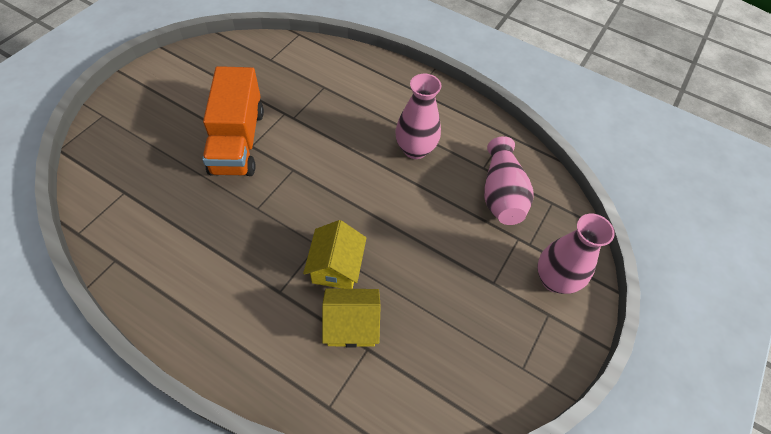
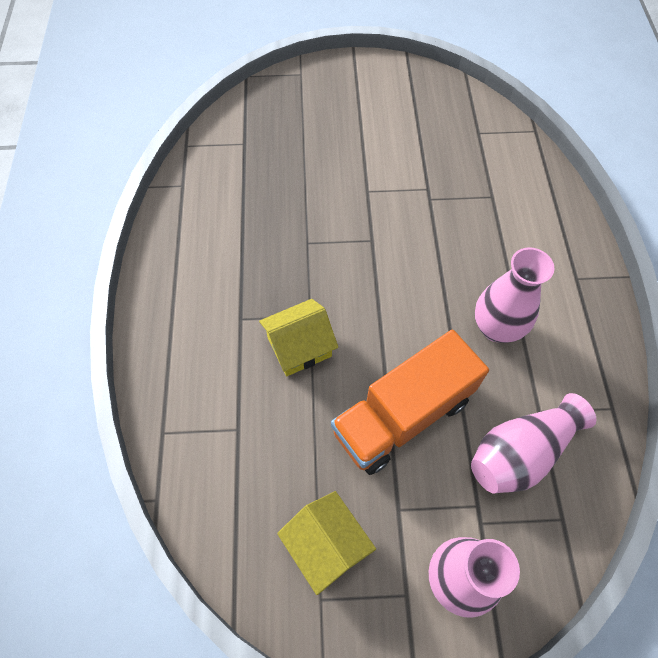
camera: 60 degrees right, 5 degrees up
orange truck [202,66,264,176] -> orange truck moved to [331,330,489,475]
yellow house [322,288,380,348] -> yellow house moved to [277,491,376,595]

